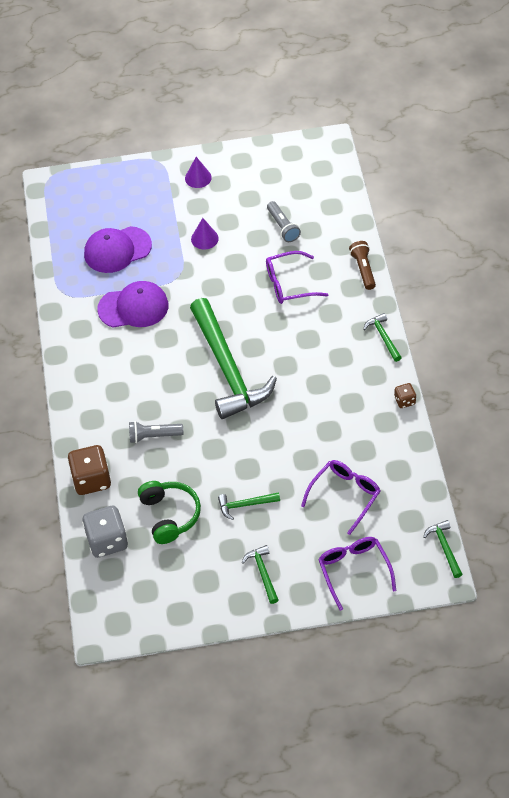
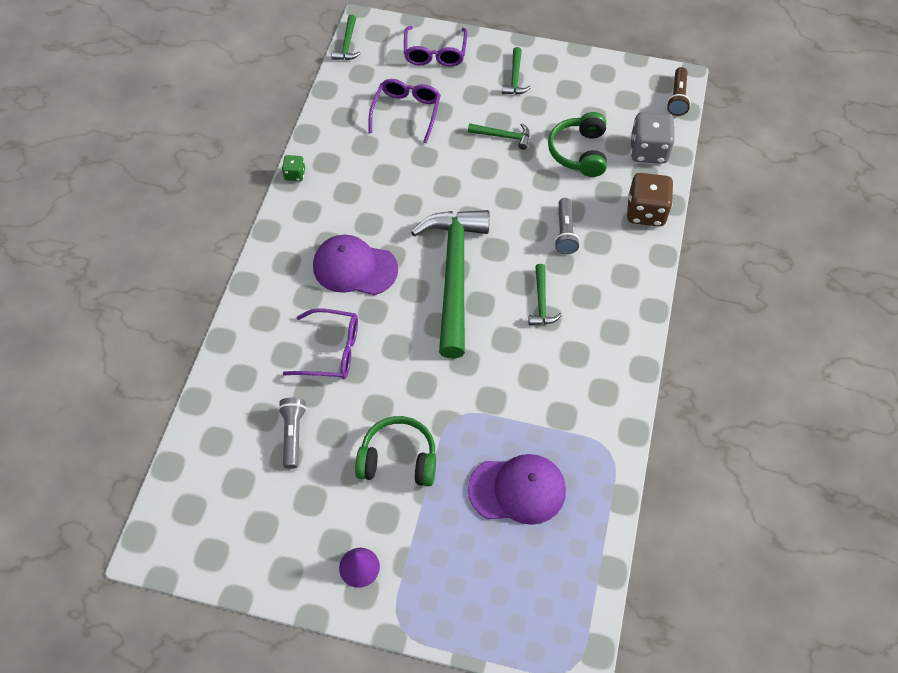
camera: 160 degrees left, 5 degrees up
purple cap [97,281,168,328] -> purple cap moved to [313,235,398,295]
grey flashlight [129,421,183,443] -> grey flashlight turned 75 degrees clockwise [554,198,580,254]
purple cone [191,218,219,249] -> green headphones [355,416,436,486]
purple glasses [301,460,380,535] -> purple glasses turned 135 degrees clockwise [369,79,441,143]
brown flashlight [349,241,376,290] -> brown flashlight moved to [667,67,691,116]
green hammer [363,313,402,362] -> green hammer moved to [528,264,562,325]
brown dice [394,383,416,408] -> green dice [282,155,305,181]

